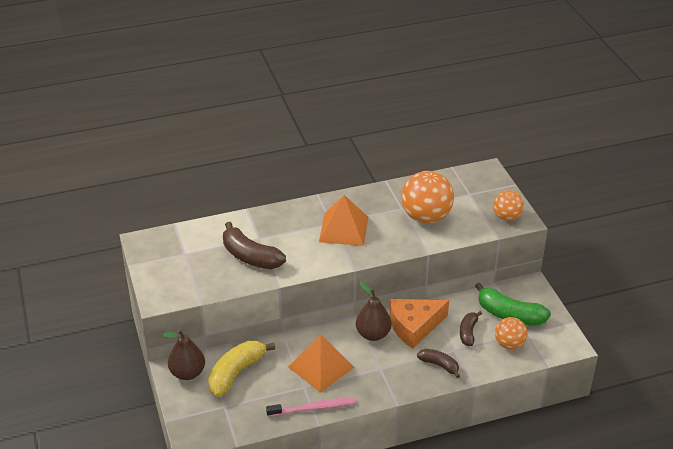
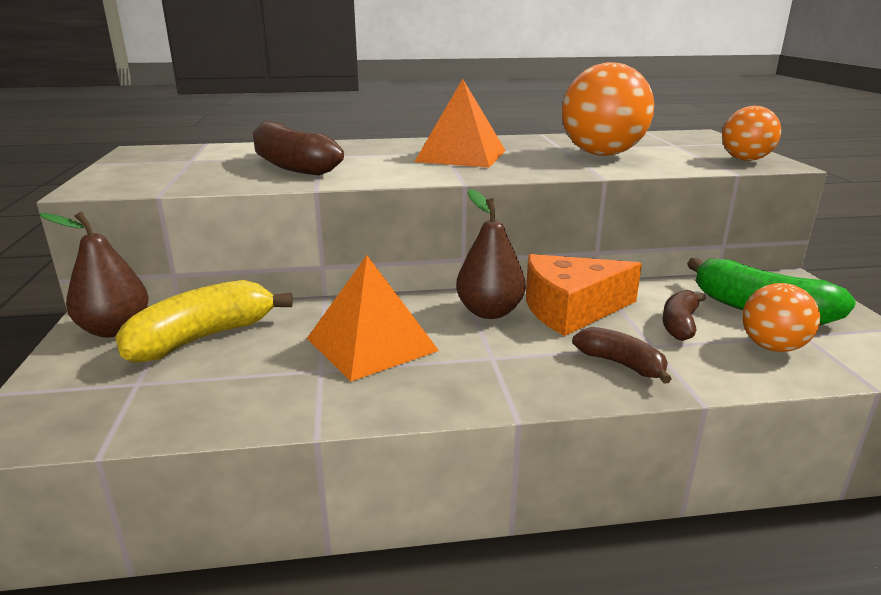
camera: 10 degrees right, 15 degrees down
pink toothbrush [266,398,356,417] -> none

